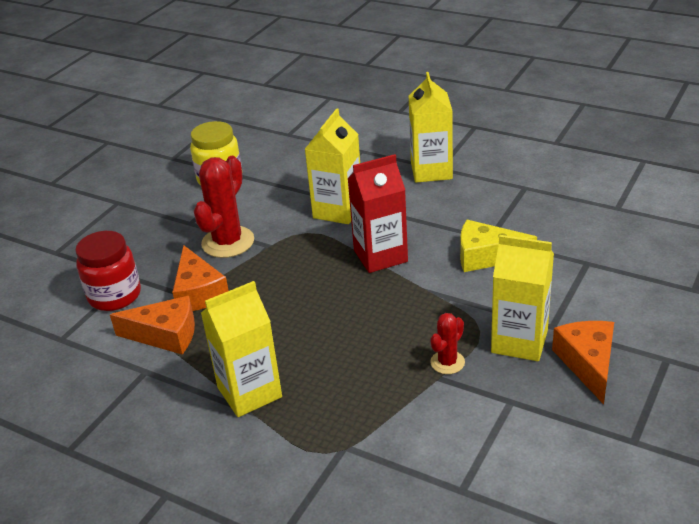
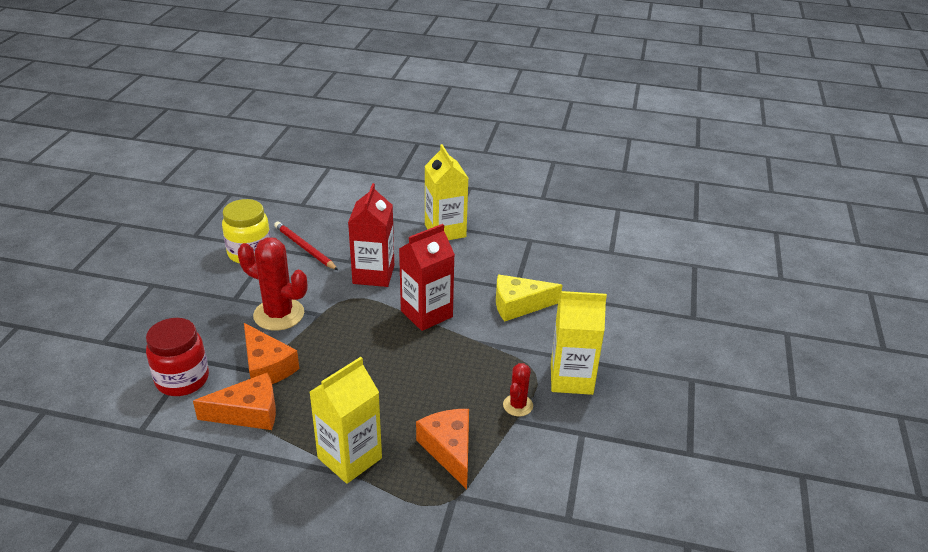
camera: 20 degrees left, 0 degrees up
red cactus [194,156,254,258] -> red cactus turned 75 degrees counterclockwise [238,237,307,331]
yellow carton [305,108,360,224] -> red carton [348,183,394,287]
orange cheese [552,321,614,404] -> orange cheese moved to [416,409,469,490]
none -> red pencil [274,222,338,270]

